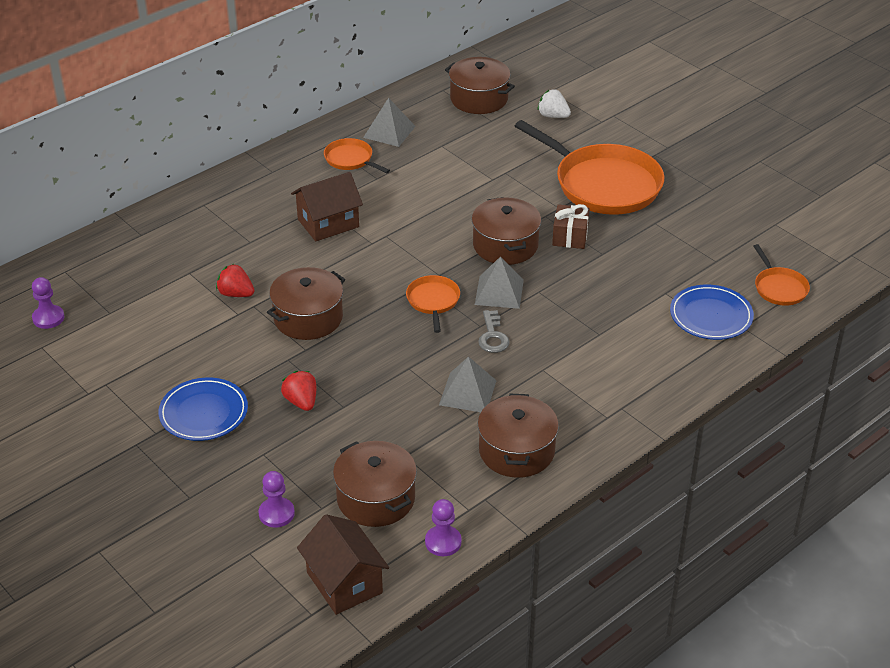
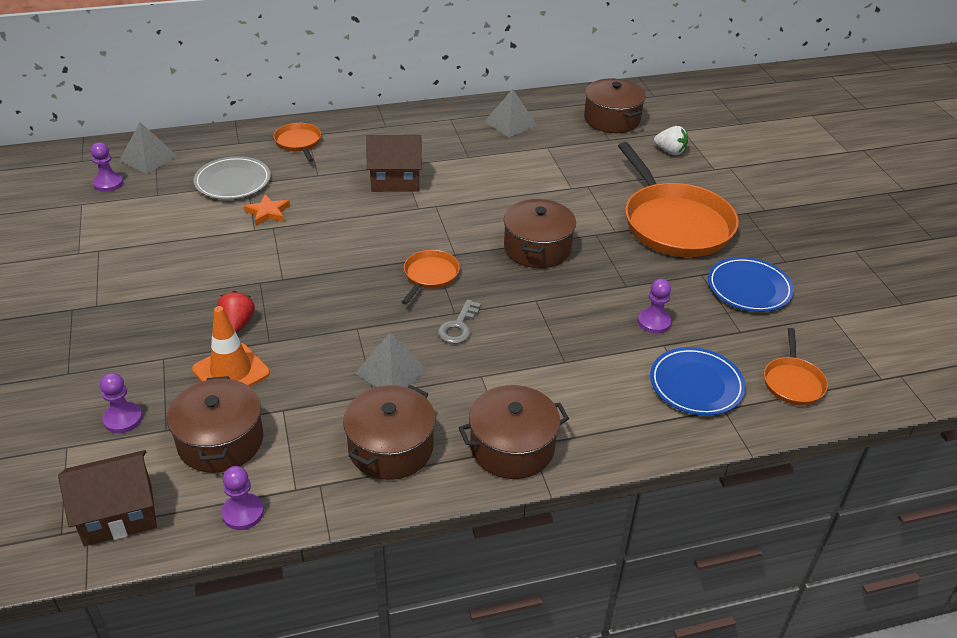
camera: 25 degrees right, 0 degrees up
blue plate [159,378,248,441] -> blue plate moved to [708,257,794,312]
red strawberry [216,264,255,297] -> orange star [244,195,290,226]
brown pot [267,267,346,340] -> brown pot moved to [459,385,569,479]
brown house [297,514,389,615] -> brown house turned 75 degrees clockwise [58,450,157,546]
orange pan [324,138,390,173] -> orange pan moved to [274,123,321,162]
grey pyramid [475,256,524,309] -> grey pyramid moved to [119,122,177,174]
white strawberry [537,89,571,118] -> white strawberry turned 150 degrees clockwise [654,126,688,155]
brown gift [552,204,590,249] -> none
none -> orange traffic cone [192,306,270,387]
none -> grey plate [193,156,271,199]
none -> purple pawn [638,279,672,334]

